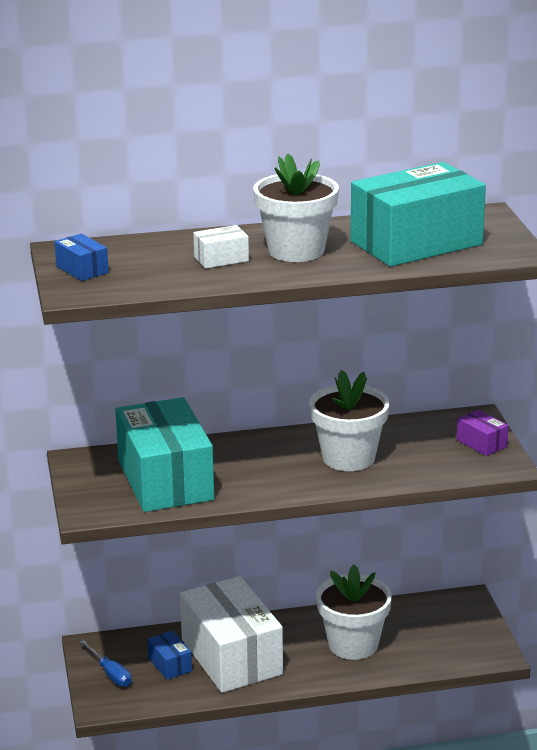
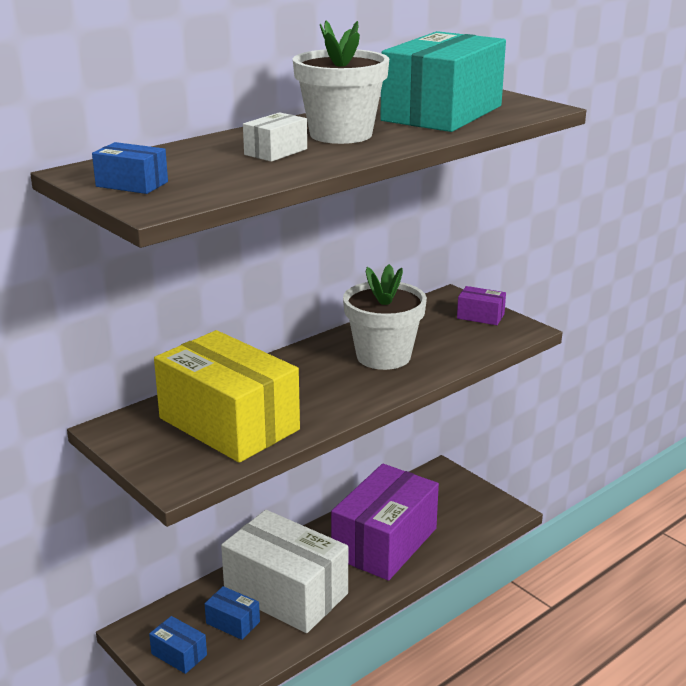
camera: 30 degrees left, 0 degrees up
blue screwdriver [79,640,132,687] -> blue box [149,616,207,674]
turquoise box [115,397,214,512] -> yellow box [154,330,300,463]
white flower pot [316,565,392,660] -> purple box [331,464,439,581]

